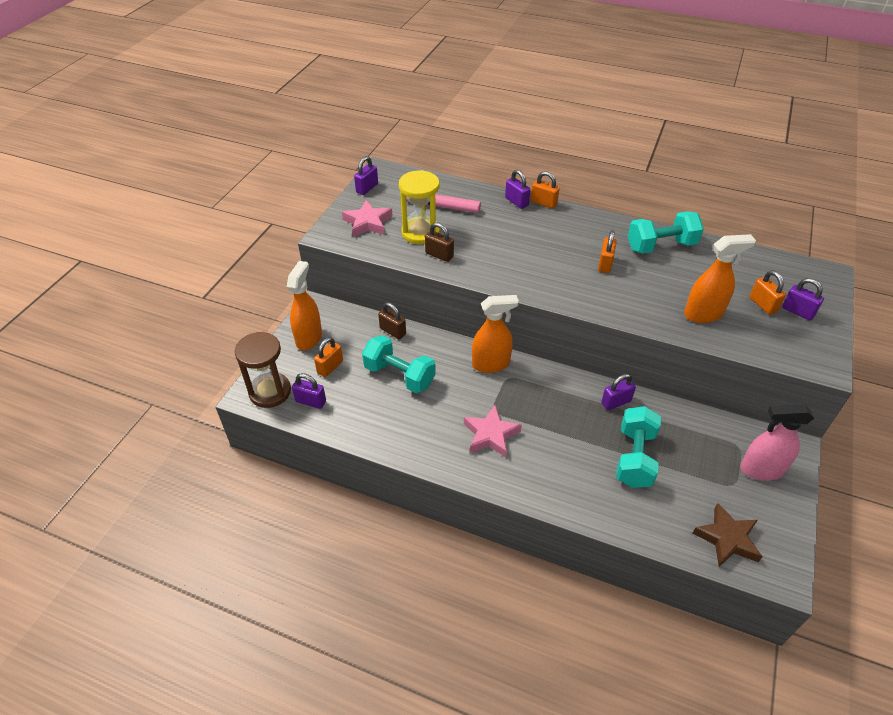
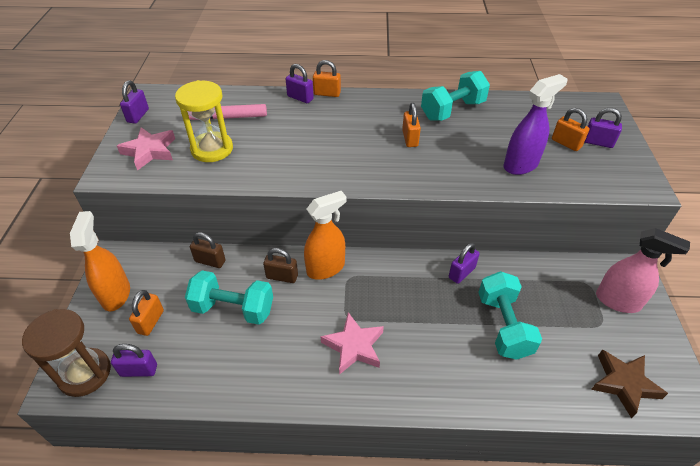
camera: 20 degrees left, 0 degrees up
brown padlock [425,222,454,262] -> brown padlock moved to [263,248,298,283]
orange spray bottle [684,234,756,323] -> purple spray bottle [504,74,568,175]
pink spray bottle [740,404,814,481] -> pink spray bottle turned 135 degrees counterclockwise [596,228,690,313]

